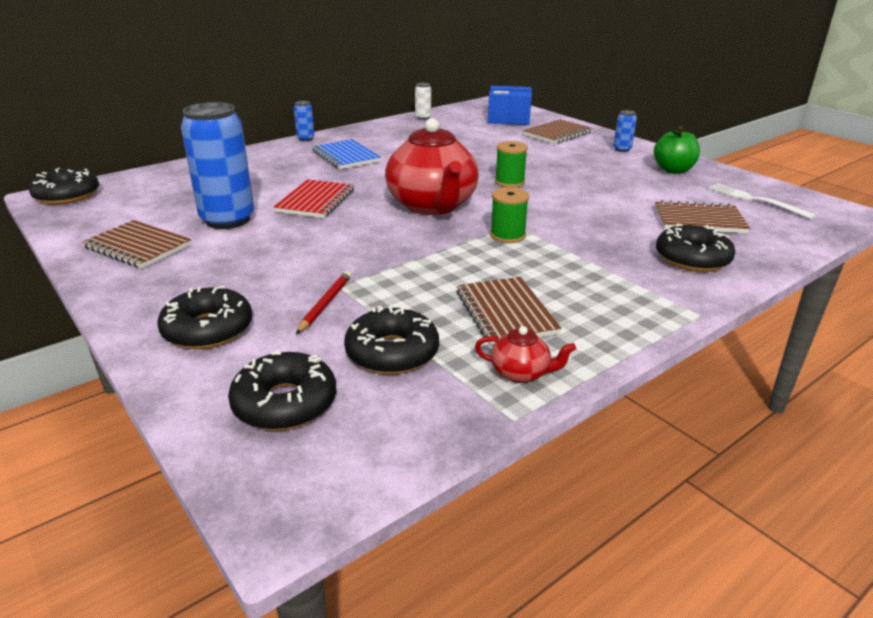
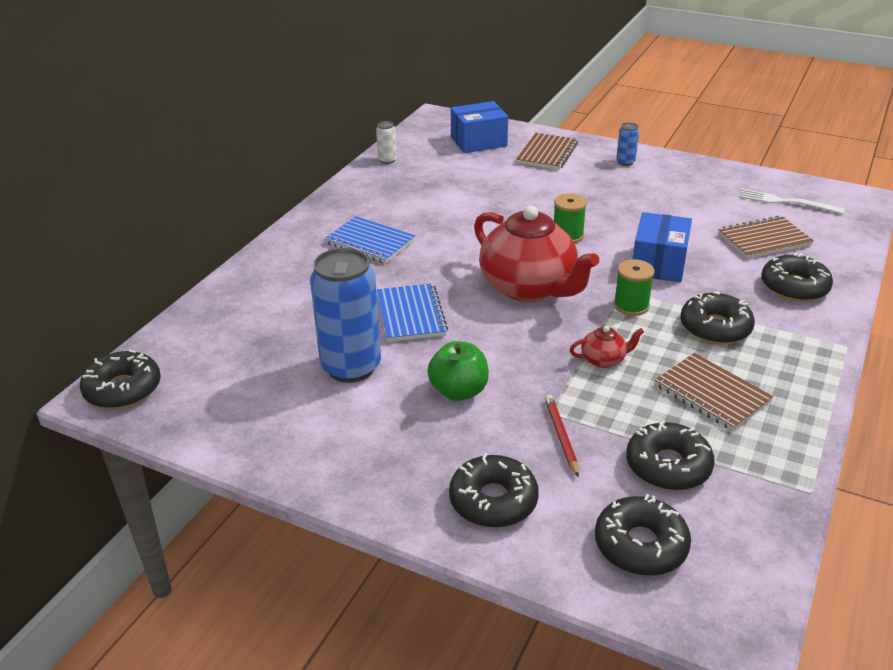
camera: 25 degrees left, 5 degrees up
brown notebook [82,220,192,269] -> none
red notebook [274,179,354,218] -> blue notebook [377,283,448,342]
blue can [294,101,315,141] -> none
red teapot [475,326,576,383] -> red teapot moved to [569,326,644,368]
green apple [654,126,700,174] -> green apple moved to [427,341,489,401]
none -> blue box [633,212,692,282]
none -> black donut [680,291,755,344]

